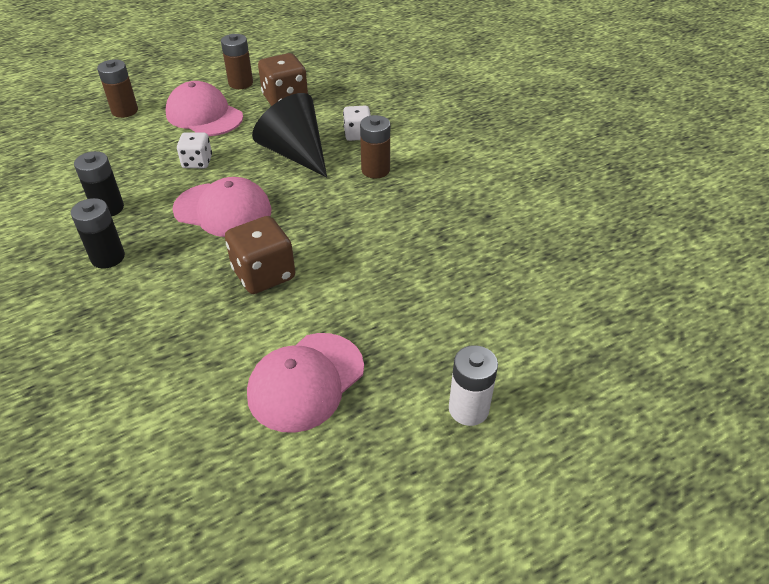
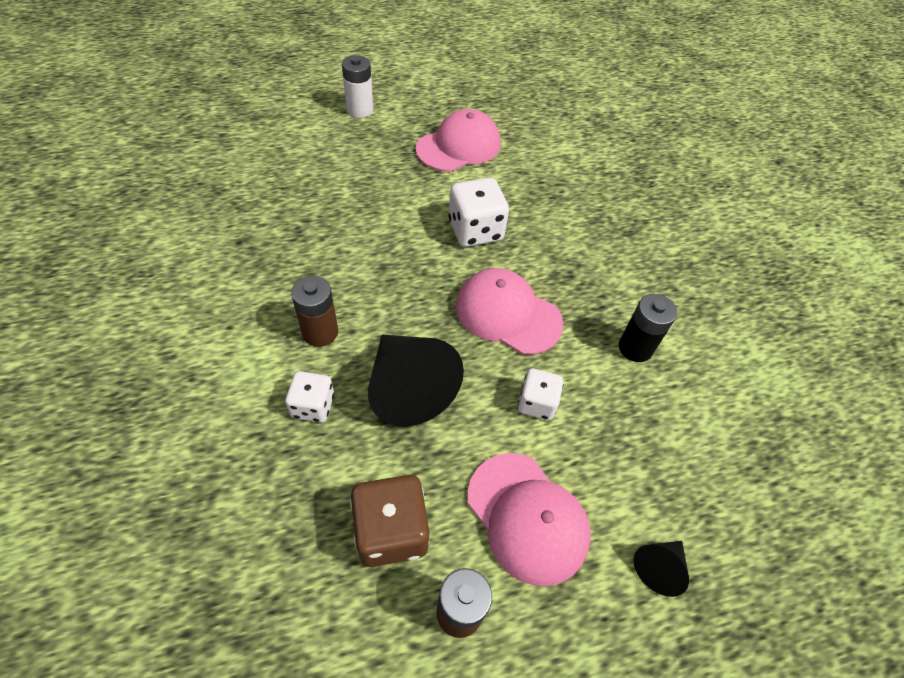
camera: 170 degrees left, 10 degrees up
black battery [71,198,125,269] -> none
brown battery [97,59,138,118] -> black cone [634,541,689,597]
brown dice [225,216,295,294] -> white dice [448,178,509,247]

